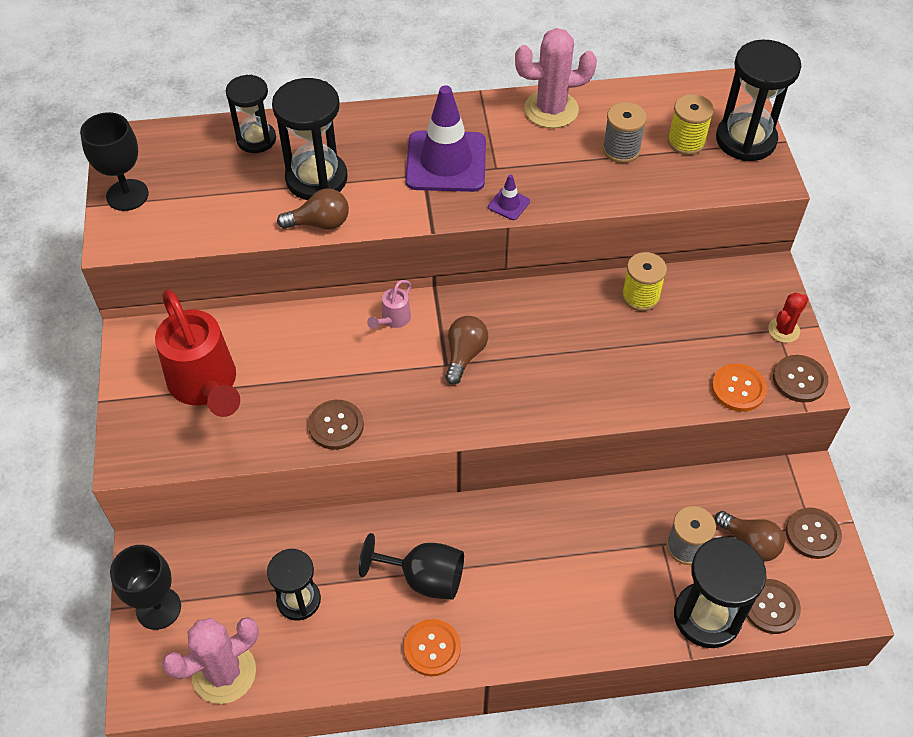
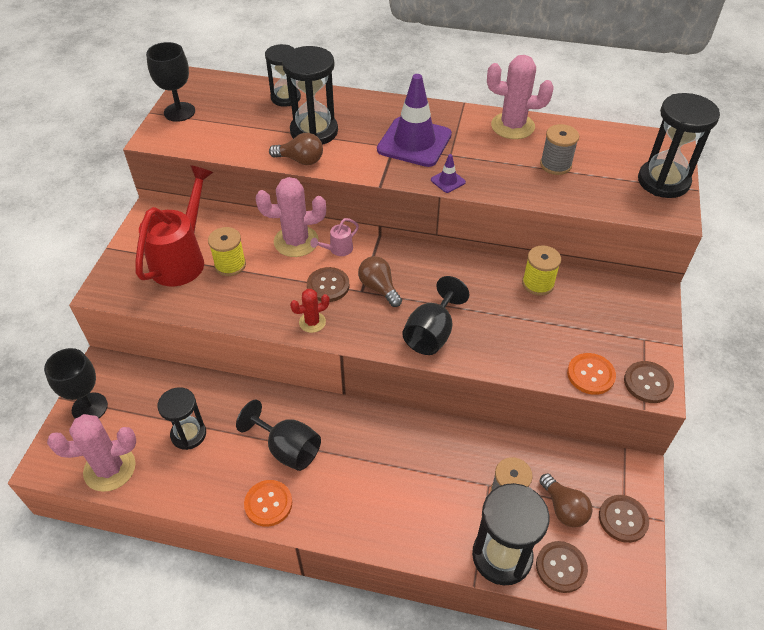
camera: 20 degrees right, 5 degrees down
red watering can [155,290,240,417] -> red watering can turned 150 degrees counterclockwise [135,165,213,286]
brown button [308,400,364,450] -> brown button moved to [307,267,350,302]
brown light bulb [445,316,488,385] -> brown light bulb turned 75 degrees counterclockwise [358,256,402,307]
yellow spool [668,94,714,155] -> yellow spool moved to [208,227,246,276]
red cactus [768,293,809,343] -> red cactus moved to [290,289,330,333]
none -> pink cactus [256,177,326,257]
none -> black goblet [402,276,469,355]

